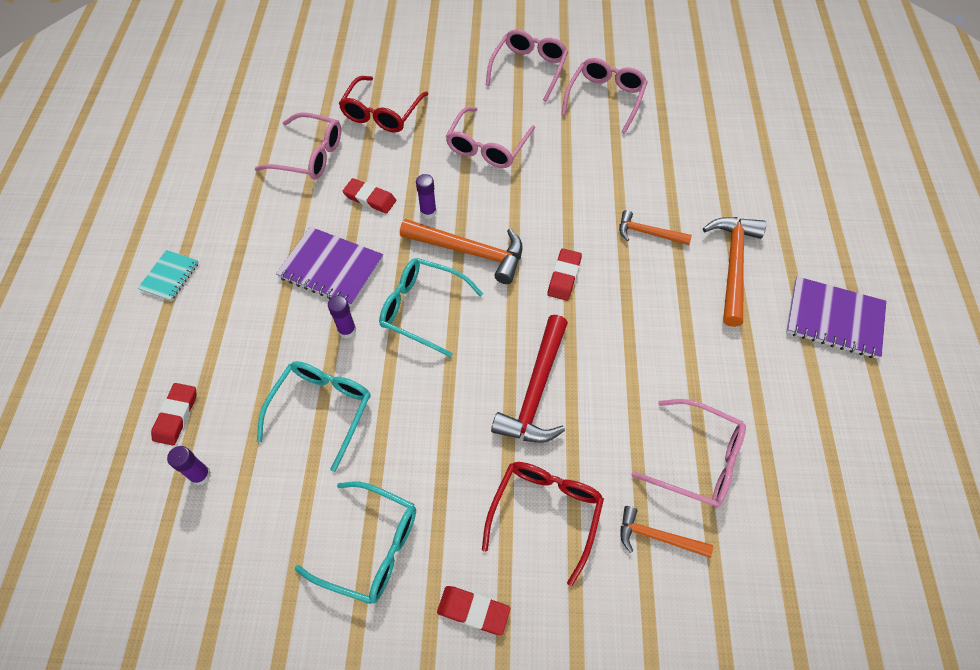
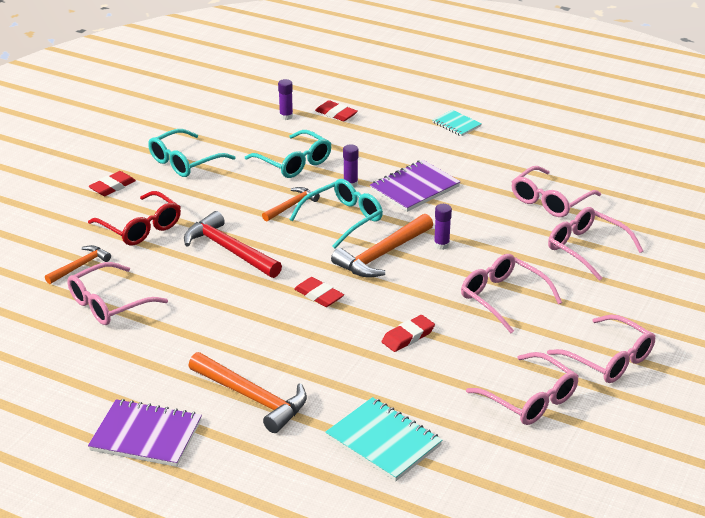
camera: 115 degrees right, 25 degrees down
red glasses [339,76,428,133] -> pink glasses [548,207,643,281]
red eraser [343,178,396,214] -> red eraser moved to [382,315,435,352]
orange hammer [619,210,692,245] -> orange hammer moved to [262,187,320,222]
purple notebook [786,276,887,359] -> purple notebook turned 60 degrees clockwise [88,399,202,467]
none -> turquoise notebook [325,397,442,481]

